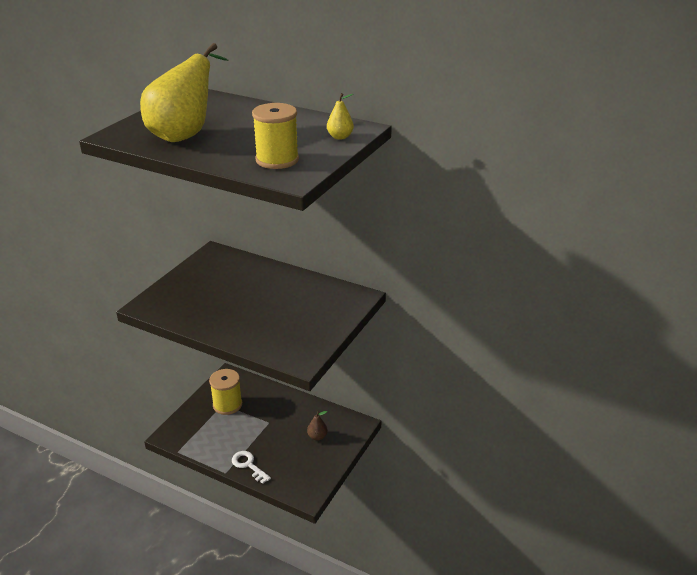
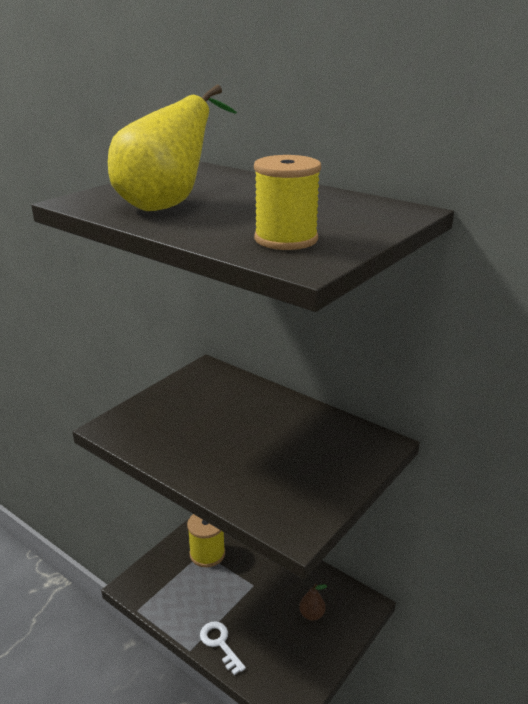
camera: 10 degrees right, 5 degrees down
yellow pear [327,93,354,140] -> none

